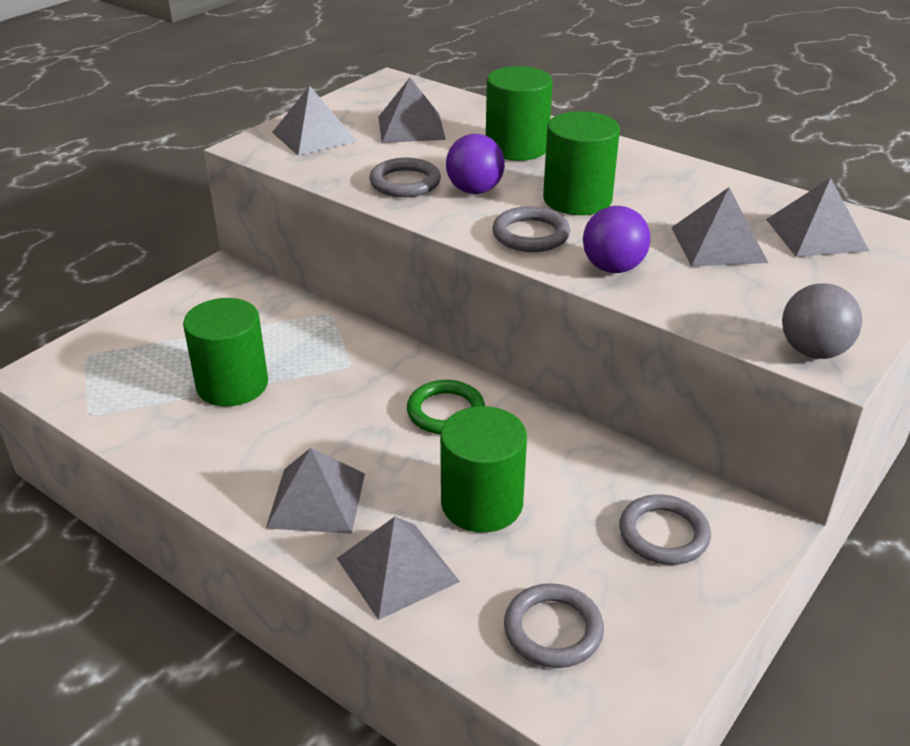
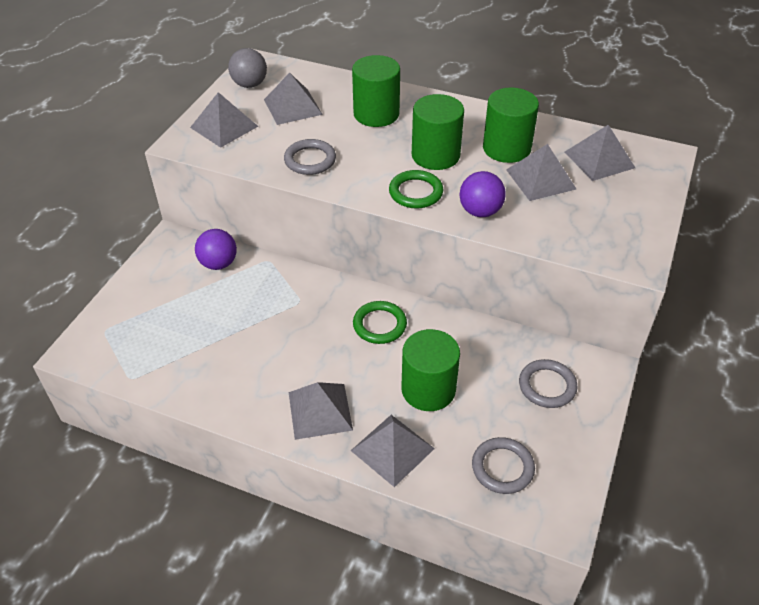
camera: 15 degrees left, 10 degrees up
green cylinder [183,298,268,406] -> green cylinder moved to [483,88,539,163]
purple ball [446,134,505,194] -> purple ball moved to [195,229,237,270]
grey ring [492,206,570,252] -> green ring [389,170,443,209]
grey ball [782,283,862,359] -> grey ball moved to [228,48,267,88]

